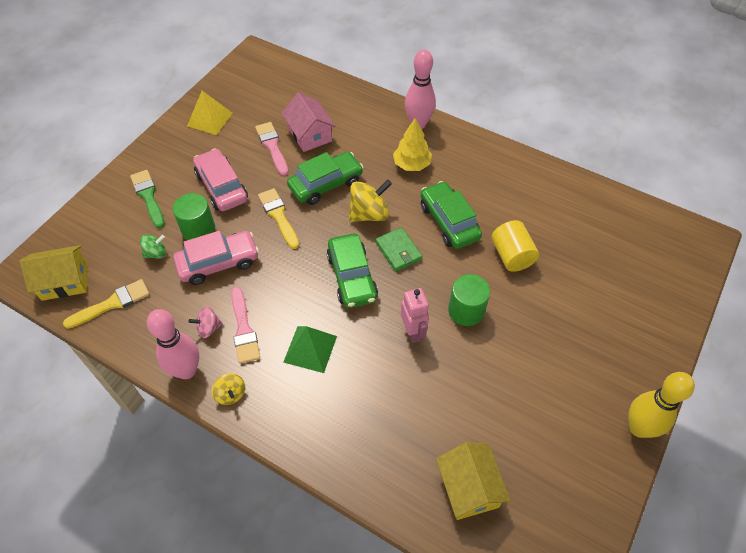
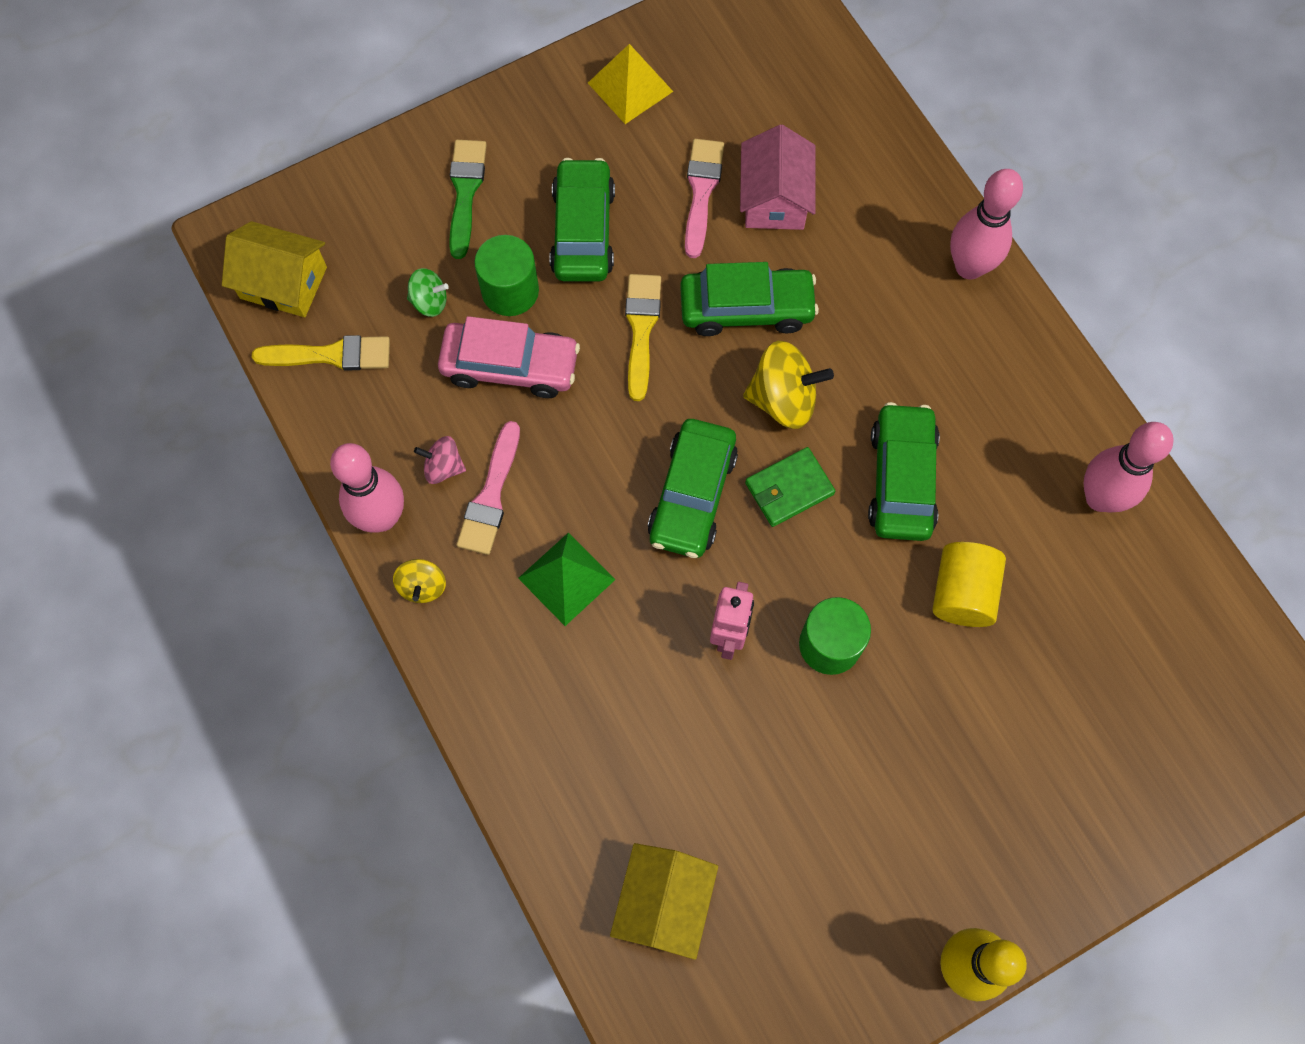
camera: 30 degrees right, 15 degrees up
pink car [193,149,248,211] -> green car [549,158,615,282]
green wallet [375,227,423,272] -> green wallet turned 60 degrees clockwise [745,447,835,527]
yellow tree [393,118,432,171] -> none
none -> pink bowling pin [1084,422,1173,512]

